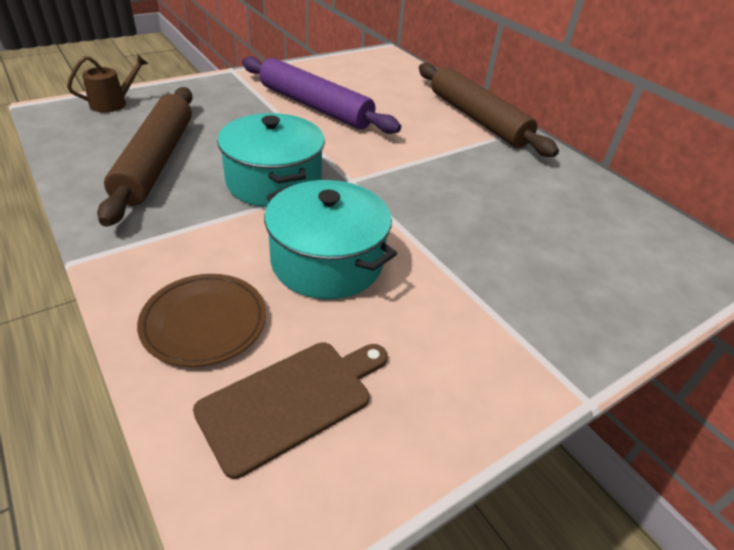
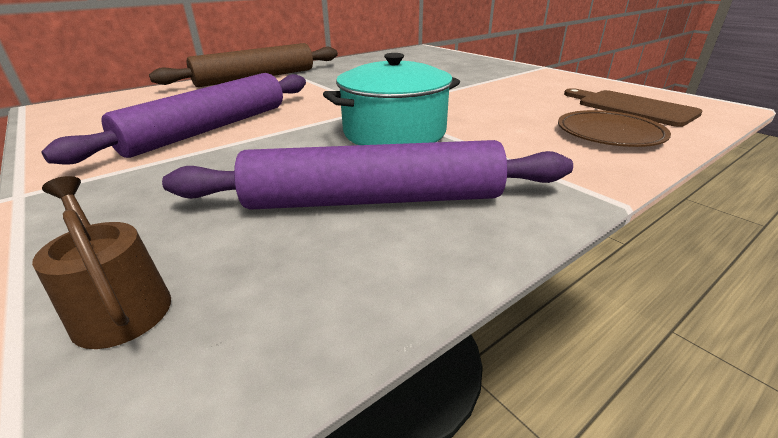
camera: 90 degrees left, 10 degrees down
brown rolling pin [97,87,193,227] -> purple rolling pin [162,140,573,210]
turquoise pot [264,180,397,299] -> none

